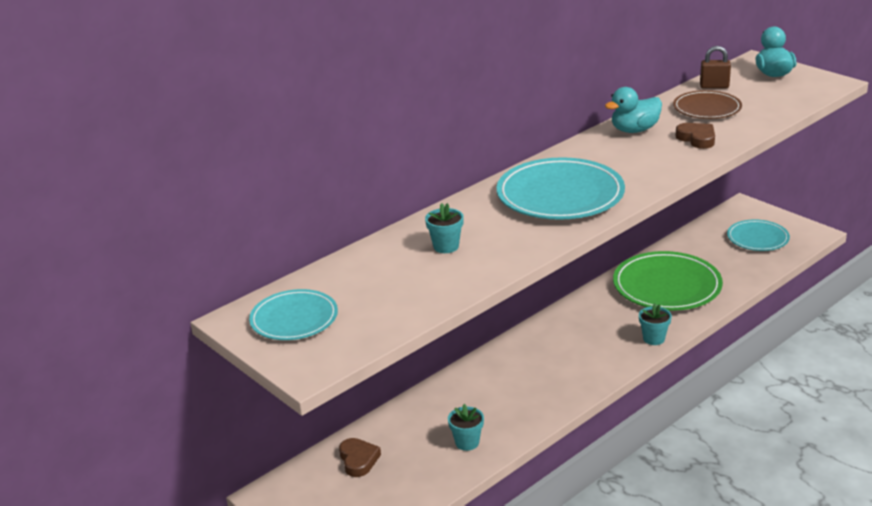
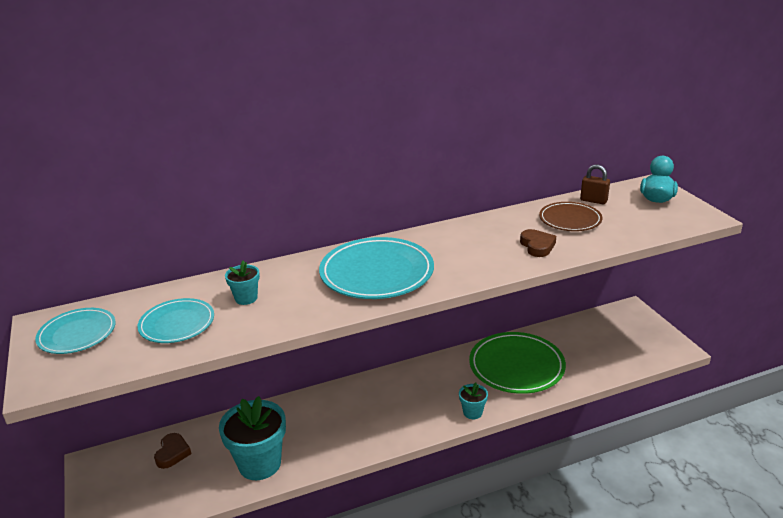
camera: 20 degrees right, 0 degrees up
turquoise flower pot [448,404,484,451] -> turquoise flower pot [219,396,286,480], size x2.07
turquoise duck [605,87,662,133] -> none
turquoise plate [727,219,790,251] -> turquoise plate moved to [137,298,214,343]

